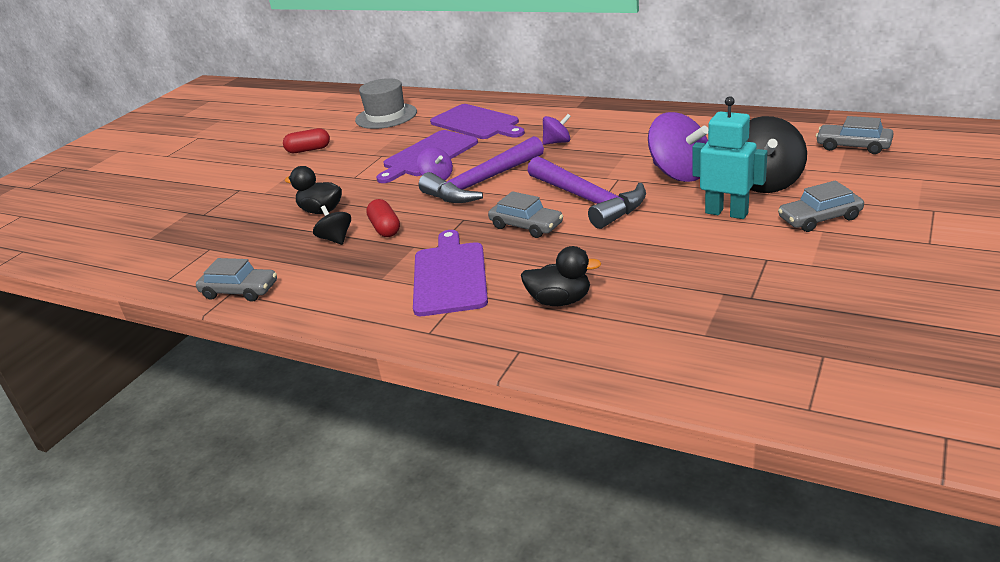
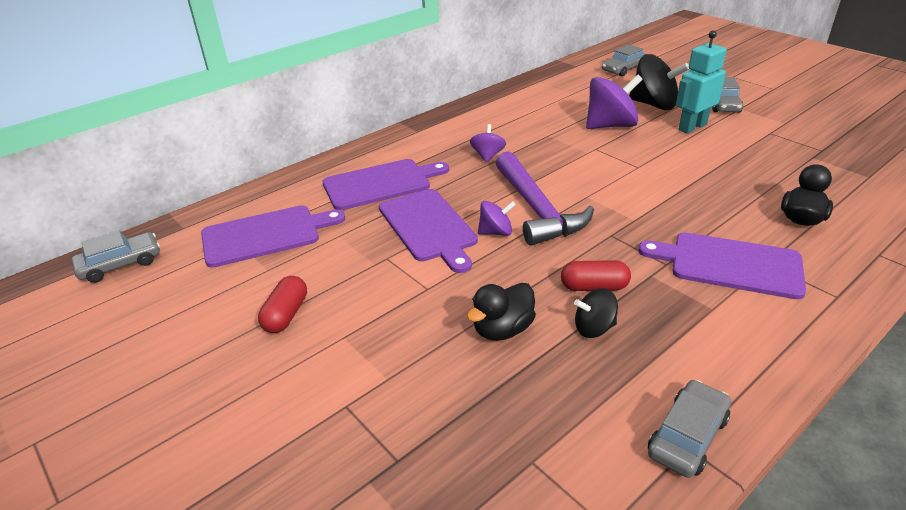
camera: 70 degrees left, 5 degrees up
grey hat [355,78,417,129] -> purple cutting board [201,205,345,268]
grey car [488,191,563,238] -> grey car moved to [71,230,160,283]
purple hammer [527,156,646,229] -> none

